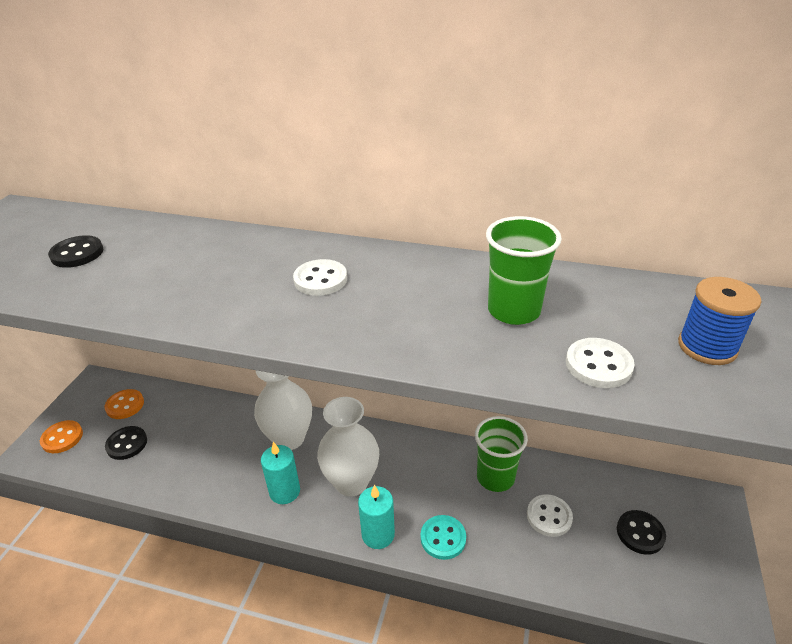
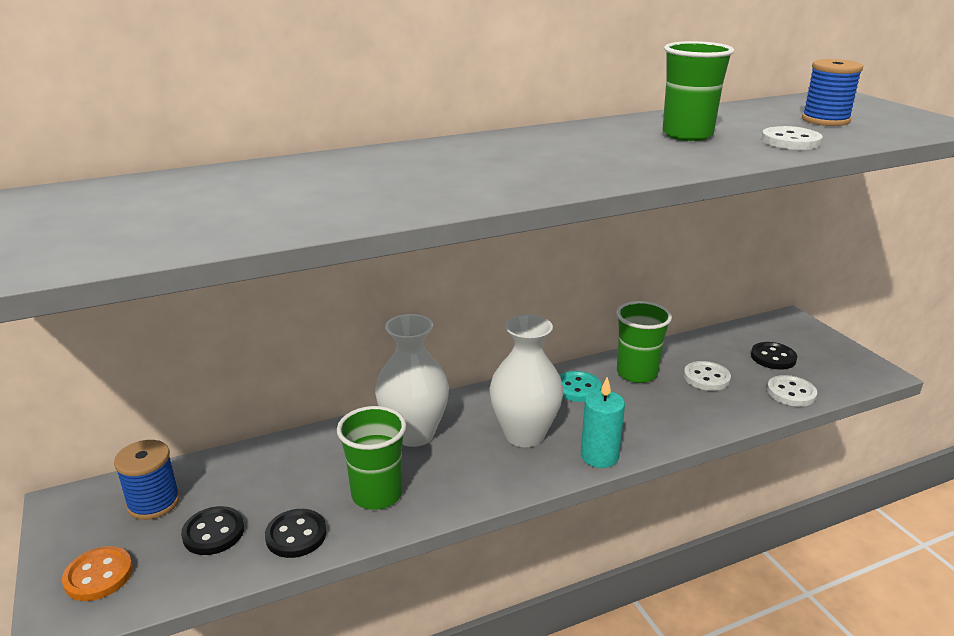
camera: 40 degrees left, 10 degrees down
black button [48,235,103,268] -> black button moved to [265,509,327,558]
orange button [104,389,144,419] -> blue spool [114,440,180,520]
turquoise candle [261,442,300,504] -> none
white button [293,259,347,296] -> white button moved to [767,375,817,407]
turquoise button [421,515,466,560] -> turquoise button moved to [560,371,601,402]
none -> green cup [337,406,406,510]

